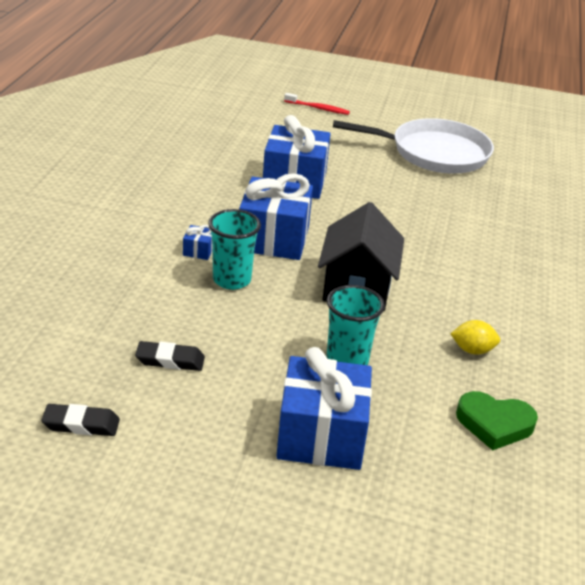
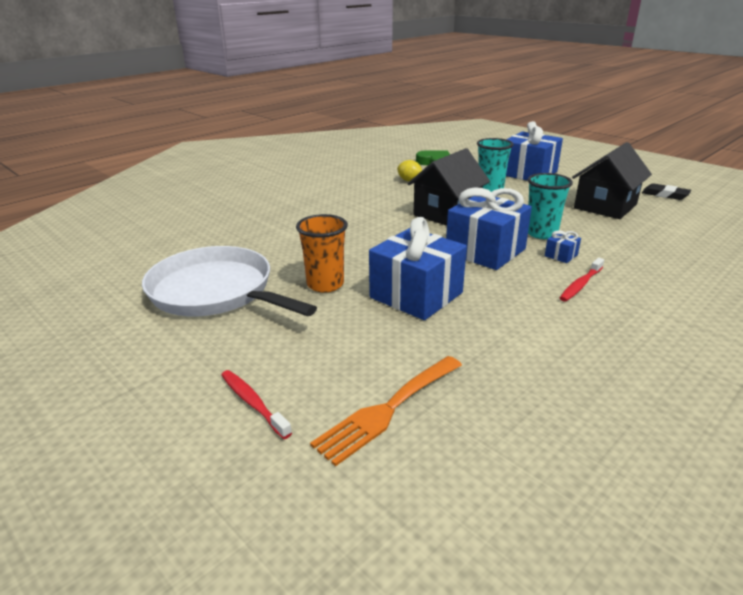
camera: 145 degrees left, 5 degrees down
black eraser [135,341,205,371] -> black house [572,142,652,219]
none -> orange cup [296,214,348,293]
none -> orange fork [310,356,462,466]
none -> red toothbrush [560,258,604,302]

